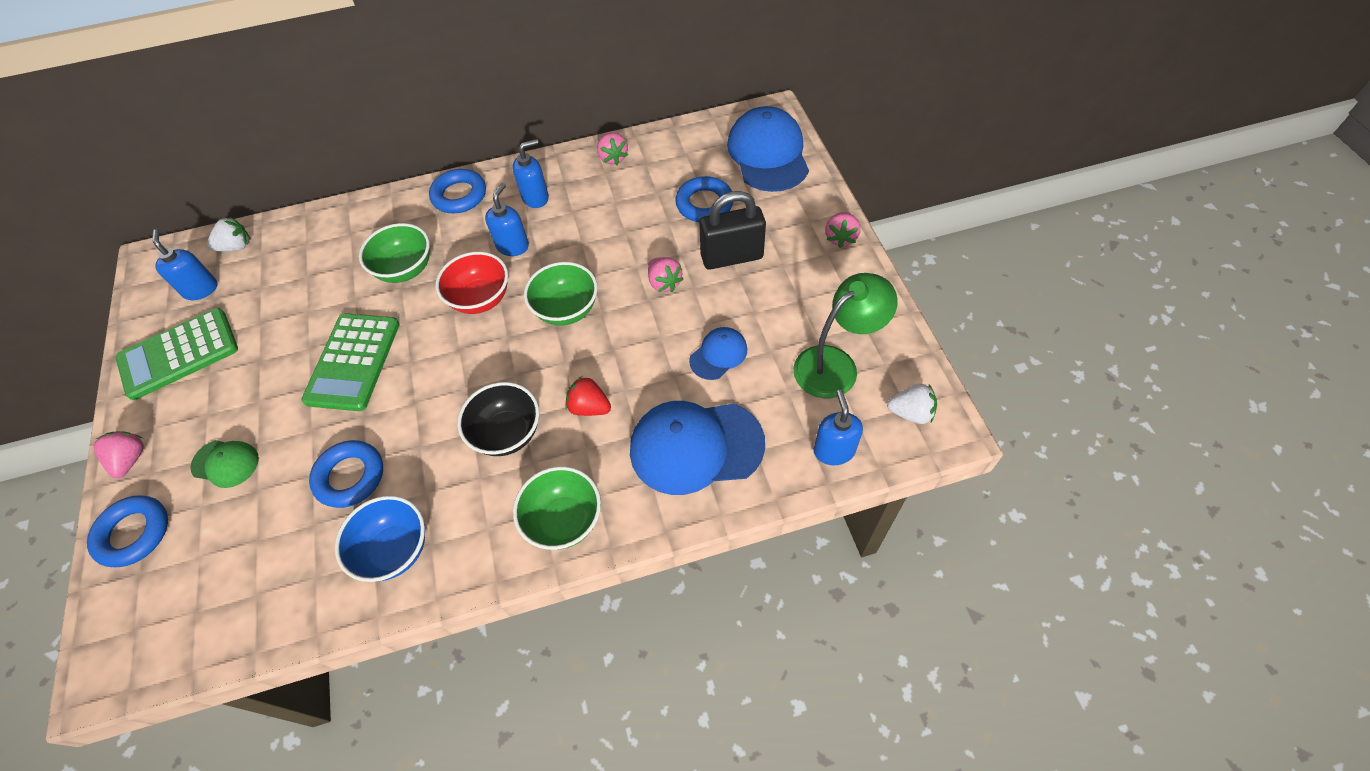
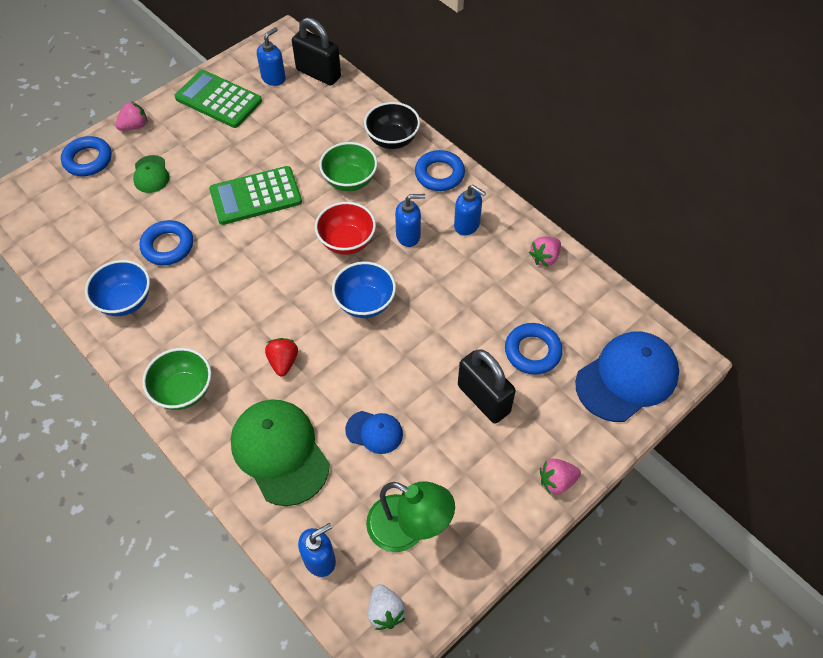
camera: 60 degrees right, 0 degrees up
white strawberry [207,217,250,251] -> black padlock [292,17,341,86]
black bowl [458,382,539,456] -> black bowl moved to [364,102,420,149]
green bowl [524,262,598,326] -> blue bowl [332,262,396,318]
blue cap [630,401,765,495] -> green cap [231,399,330,506]
pink strawberry [648,257,684,292] -> none

